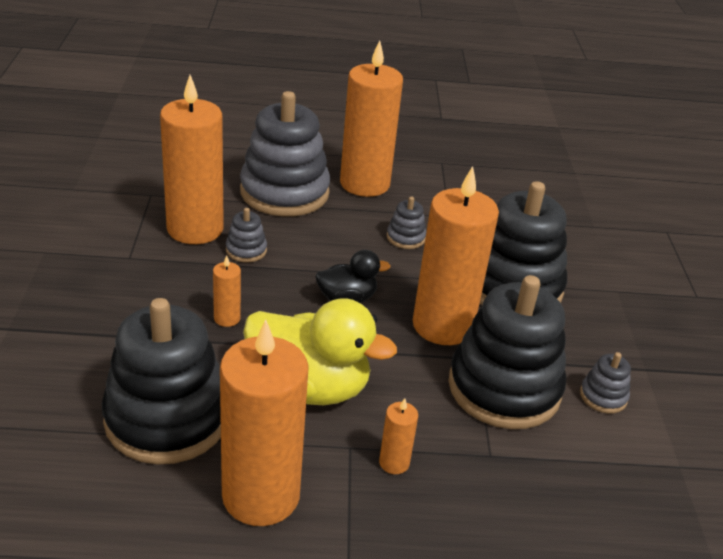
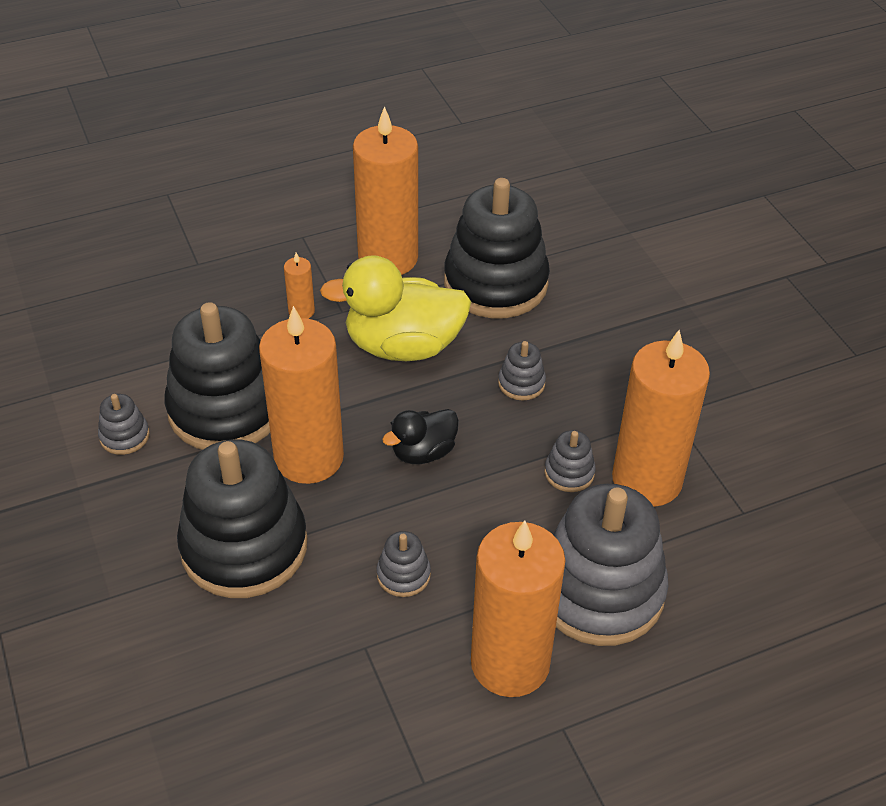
camera: 160 degrees right, 10 degrees up
orange candle [213,255,241,327] -> grey stacking toy [498,341,546,401]

